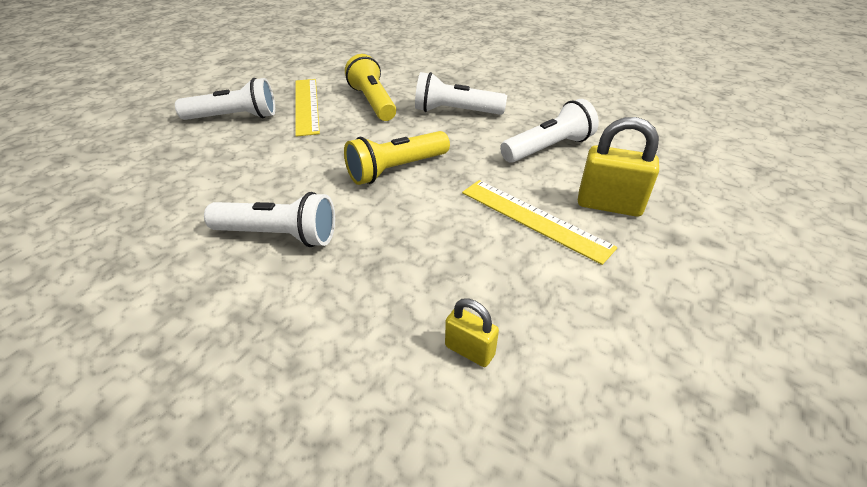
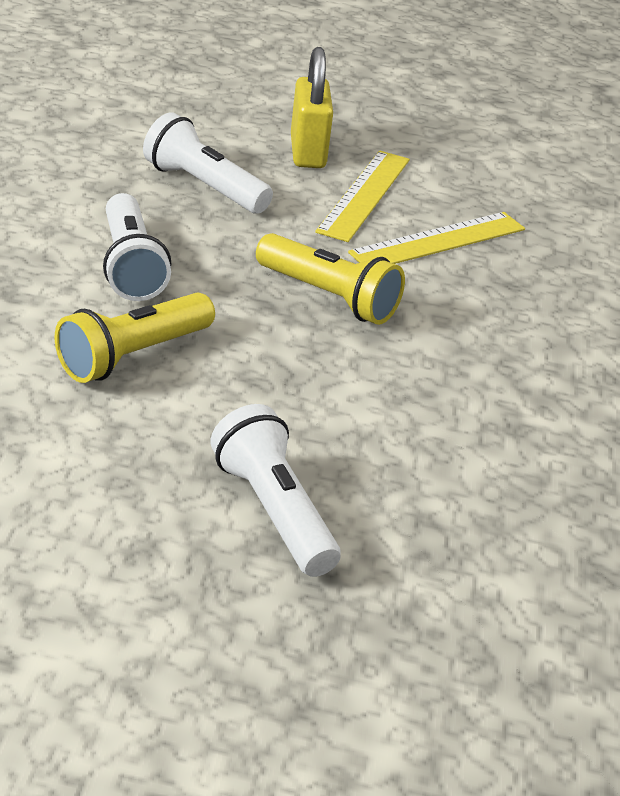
camera: 115 degrees left, 5 degrees down
white flashlight [204,192,335,247] -> none
yellow ruler [295,79,320,137] -> yellow ruler moved to [348,212,525,264]
yellow padlock [445,299,499,367] -> none

